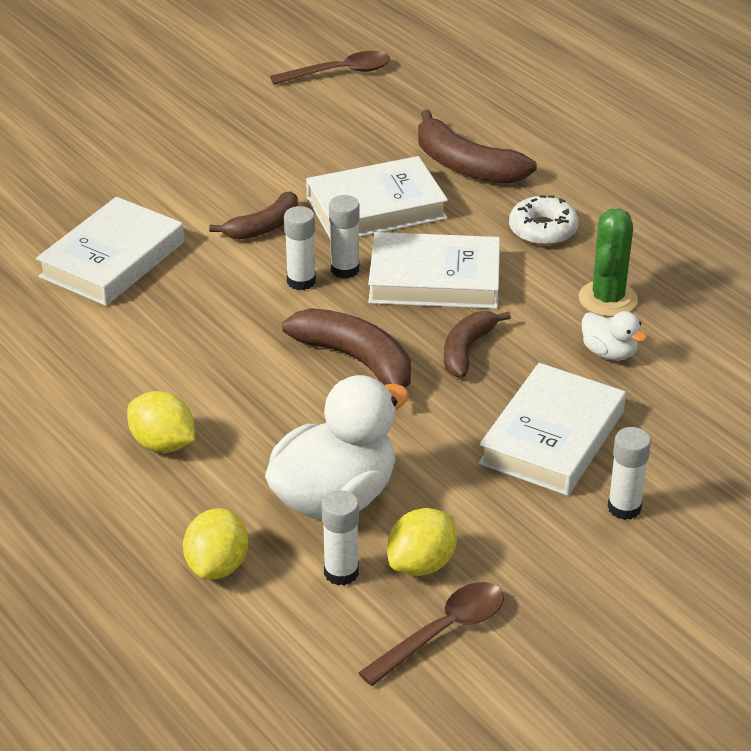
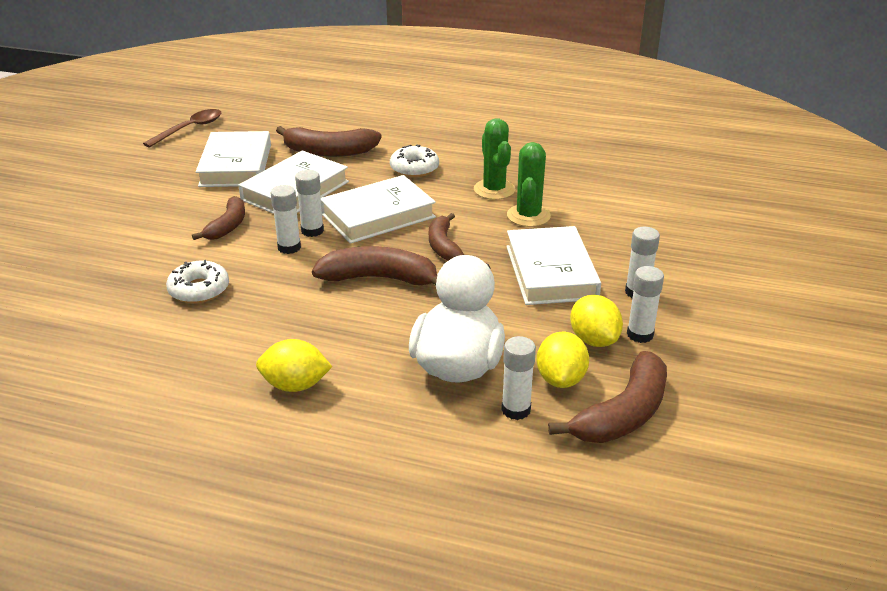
camera: 35 degrees left, 5 degrees down
white book [36,197,184,306] -> white book moved to [196,131,271,187]
yellow lemon [183,508,248,580] -> yellow lemon moved to [570,295,623,347]
brown spoon [358,582,504,686] -> brown banana [548,351,667,443]
white duck [582,311,647,361] -> green cactus [507,142,551,227]
none -> white donut [166,260,229,303]
none -> white glue stick [627,266,664,343]

